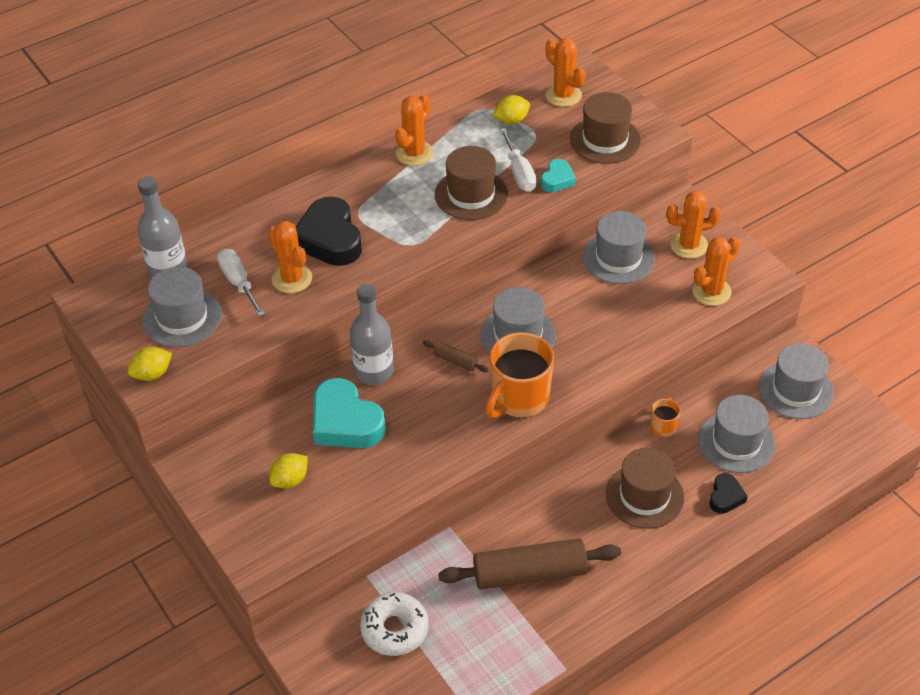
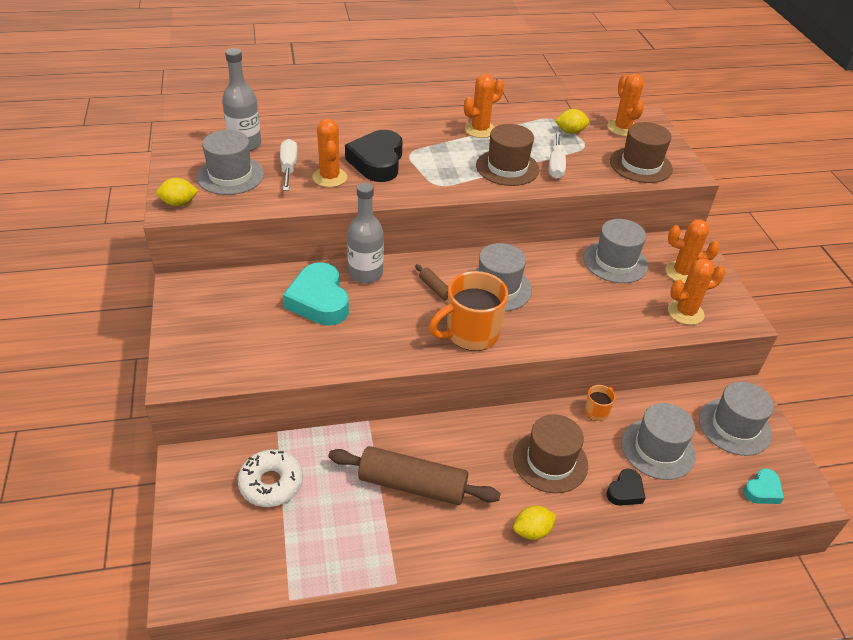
camera: 20 degrees right, 5 degrees down
yellow lemon [269,453,308,489] -> yellow lemon moved to [513,506,556,540]
turquoise heart [541,159,576,192] -> turquoise heart moved to [743,468,784,504]

